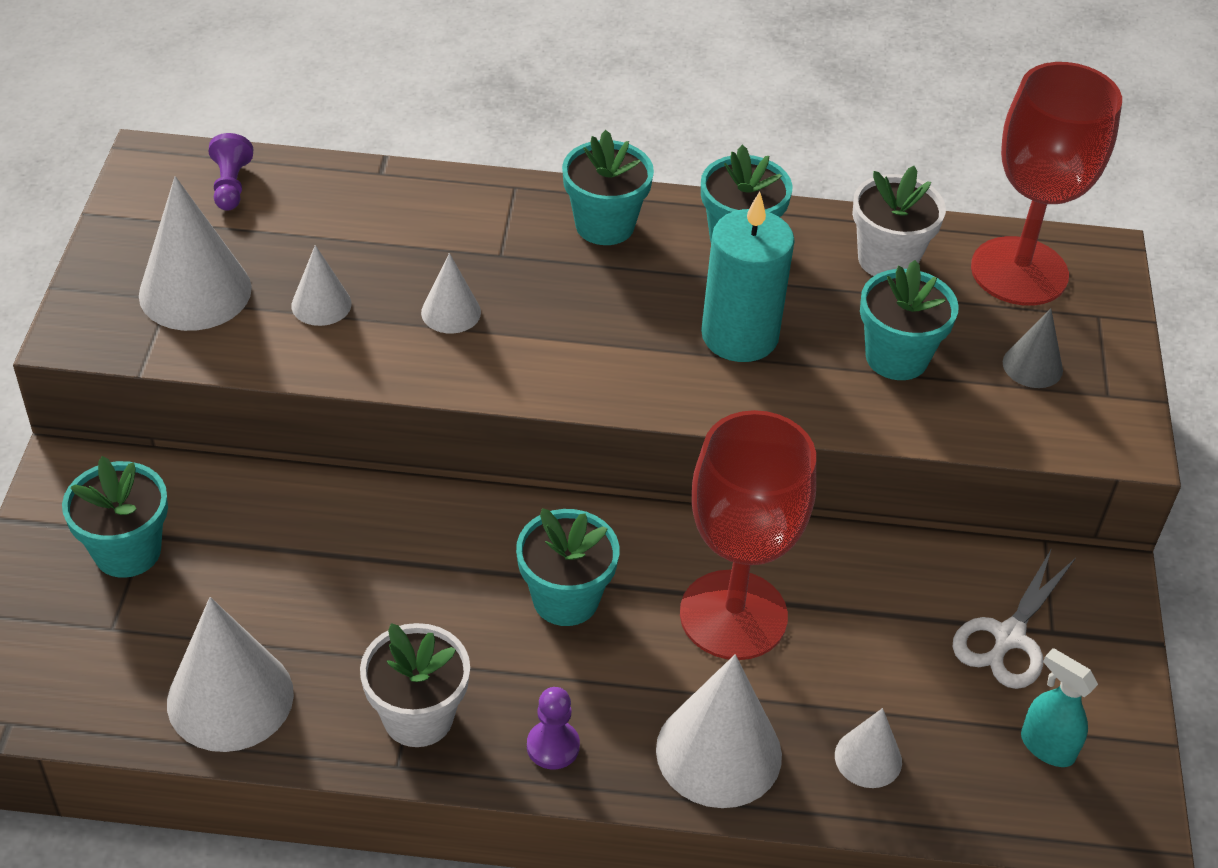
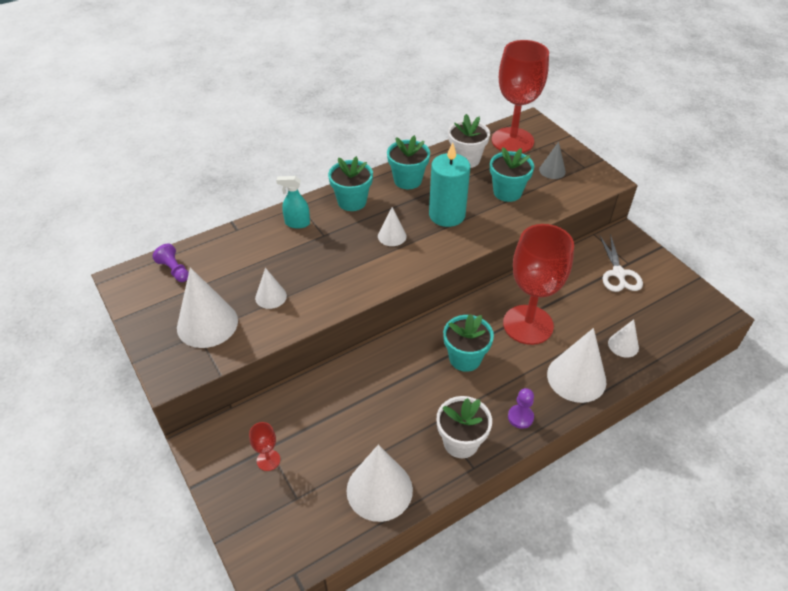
camera: 35 degrees left, 0 degrees up
turquoise flower pot [62,456,168,578] -> red goblet [249,422,280,471]
white cone [421,253,481,333] -> white cone moved to [378,207,407,246]
turquoise spray bottle [1021,648,1098,767] -> turquoise spray bottle moved to [276,176,310,229]

